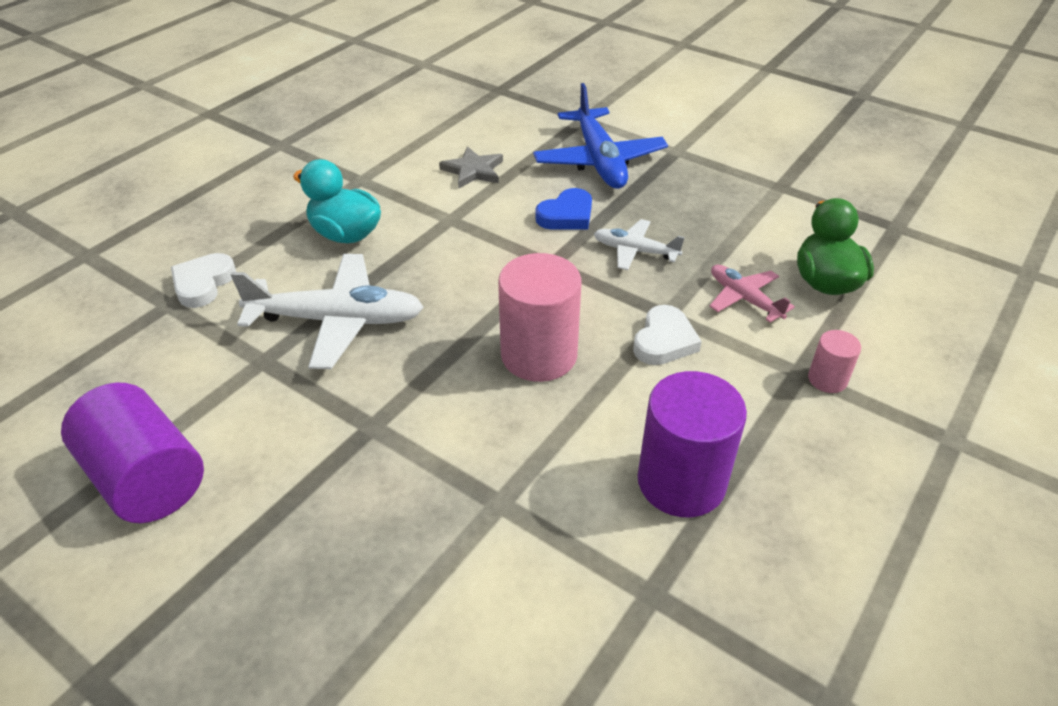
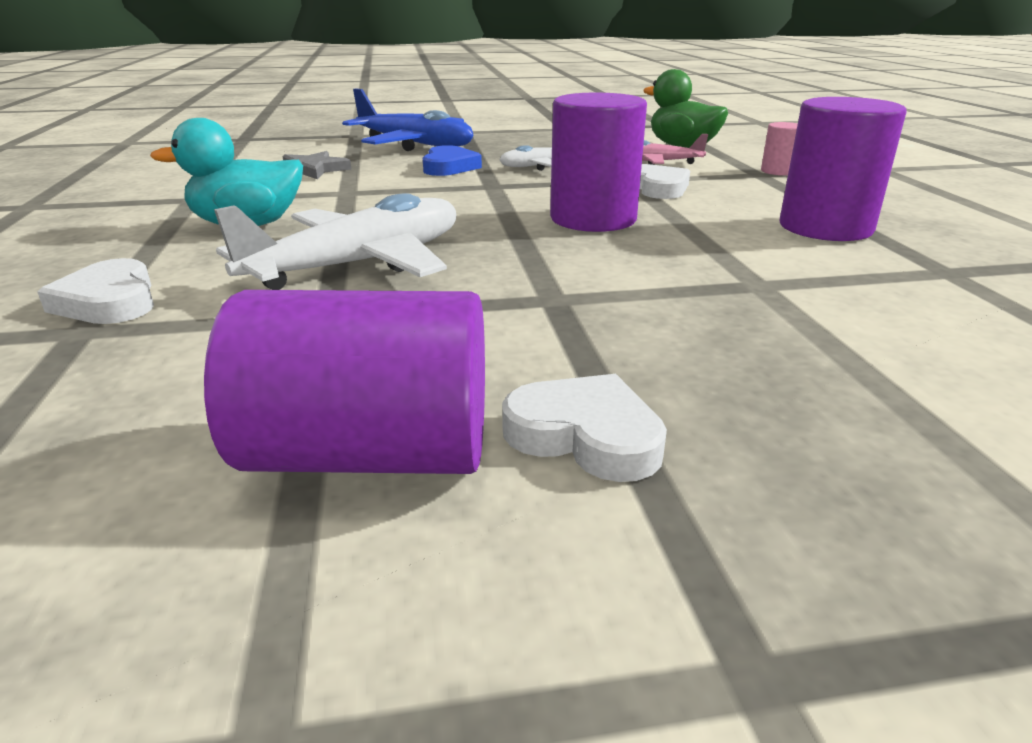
camera: 45 degrees left, 15 degrees down
pink cylinder [498,253,582,382] -> purple cylinder [550,93,647,232]
none -> white heart [502,374,667,482]

